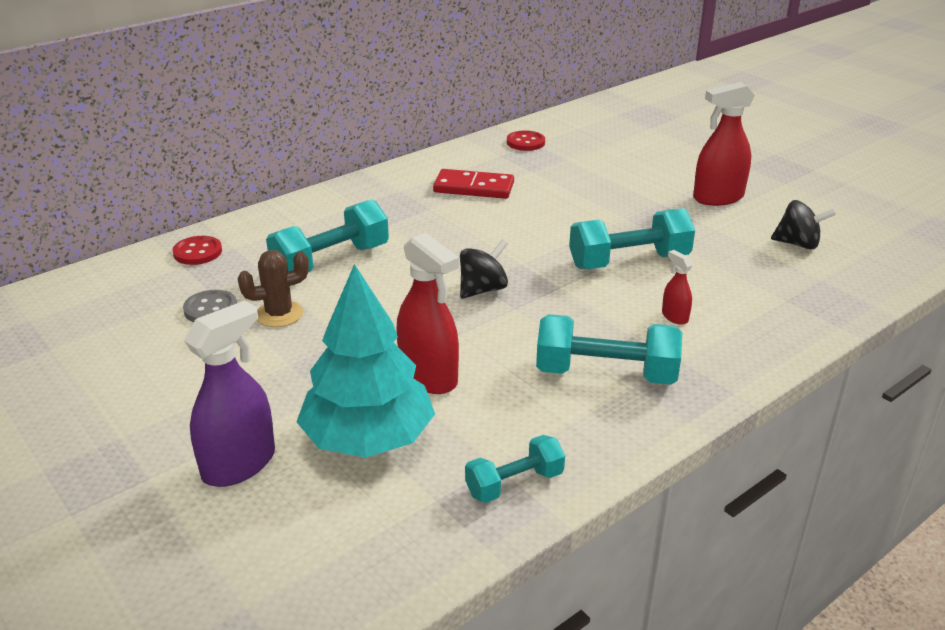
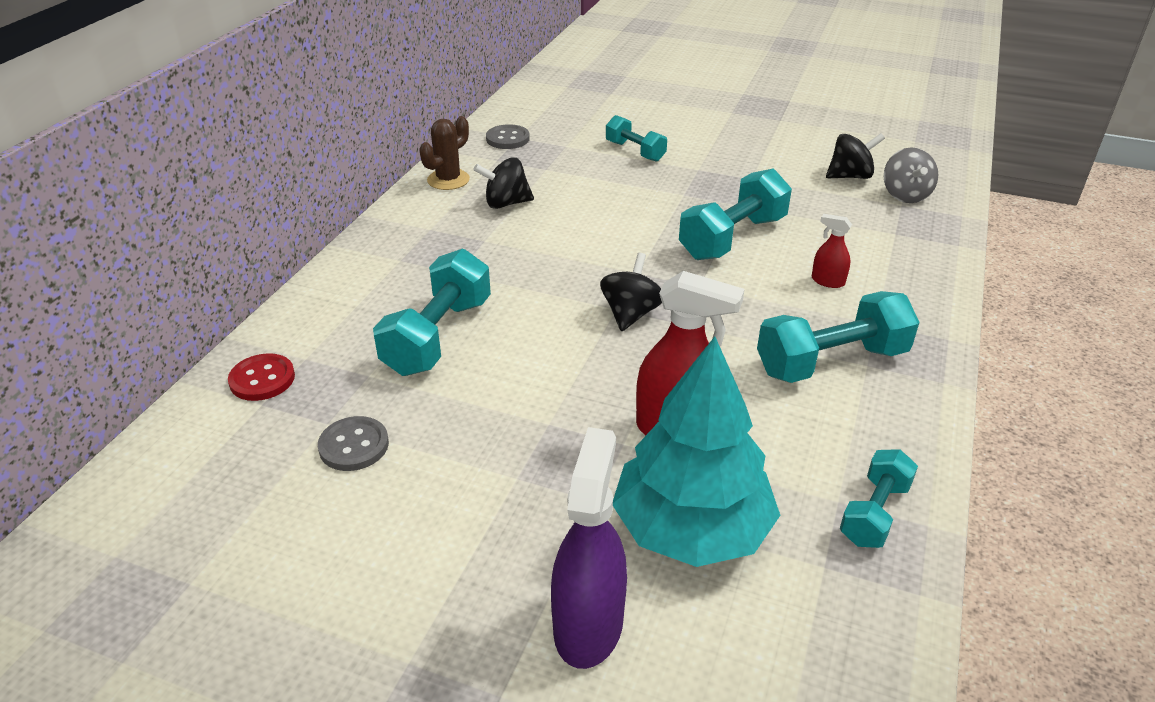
camera: 30 degrees left, 5 degrees up
brown cactus [238,250,309,327] -> brown cactus moved to [419,116,470,190]
red domino [433,169,514,199] -> black spinning top [474,157,534,209]
red button [507,130,545,151] -> grey button [486,124,530,149]
red spray bottle [693,82,755,206] -> none
none -> turquoise dumbbell [606,115,667,162]
none -> grey spinning top [883,148,938,203]

